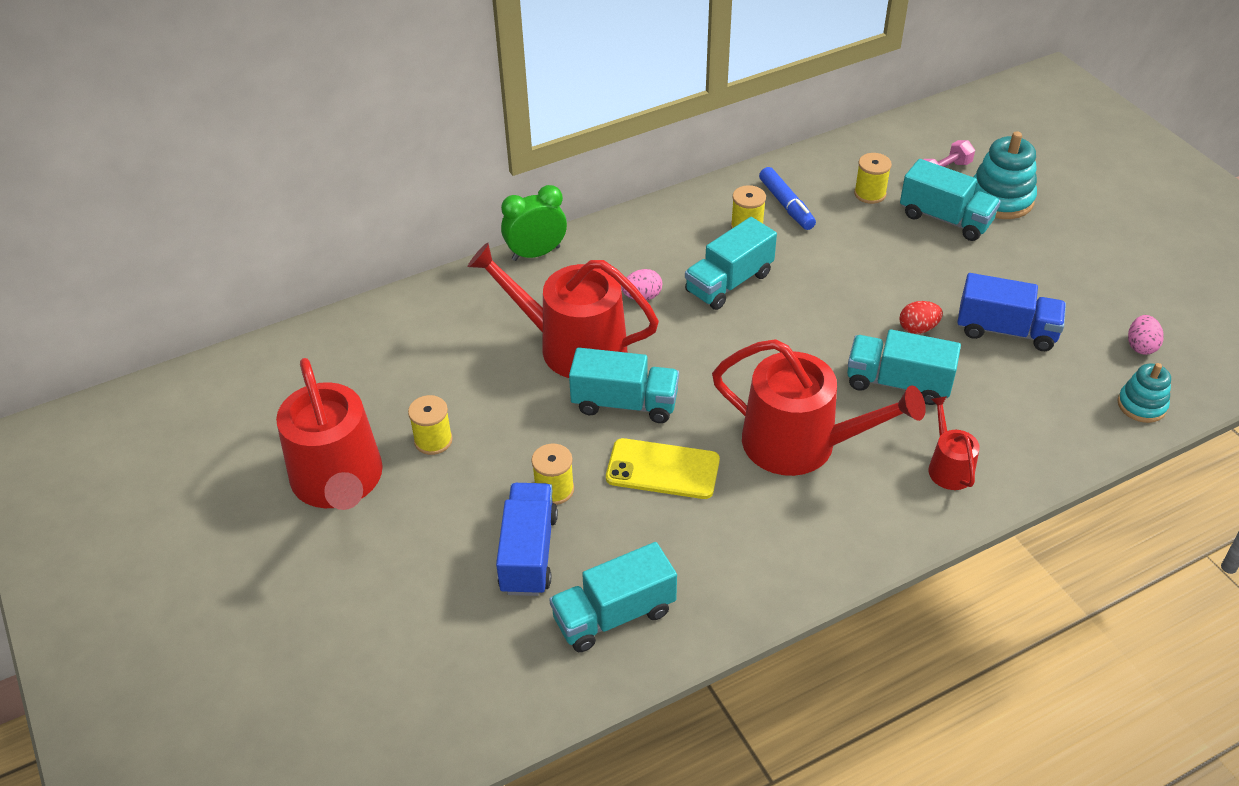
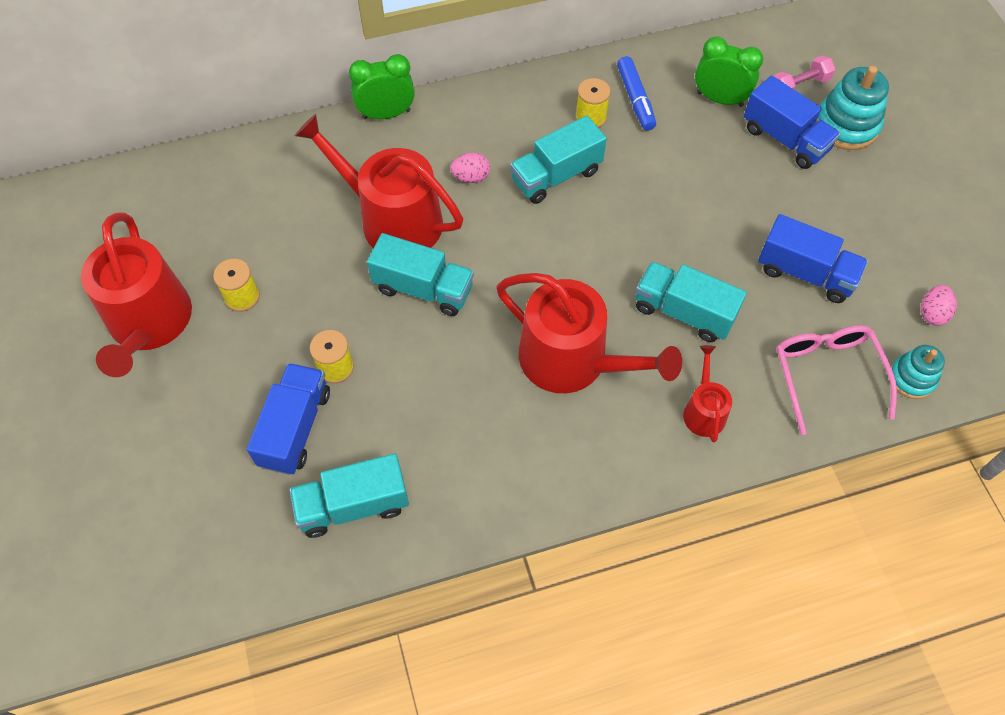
camera: 10 degrees right, 15 degrees up
yellow phone [606,438,720,499] -> none
yellow spool [854,153,892,204] -> green clock [695,36,763,107]
red egg [899,301,943,334] -> none
turquoise truck [900,159,1001,241] -> blue truck [744,76,840,169]
none -> pink glasses [776,325,897,435]

